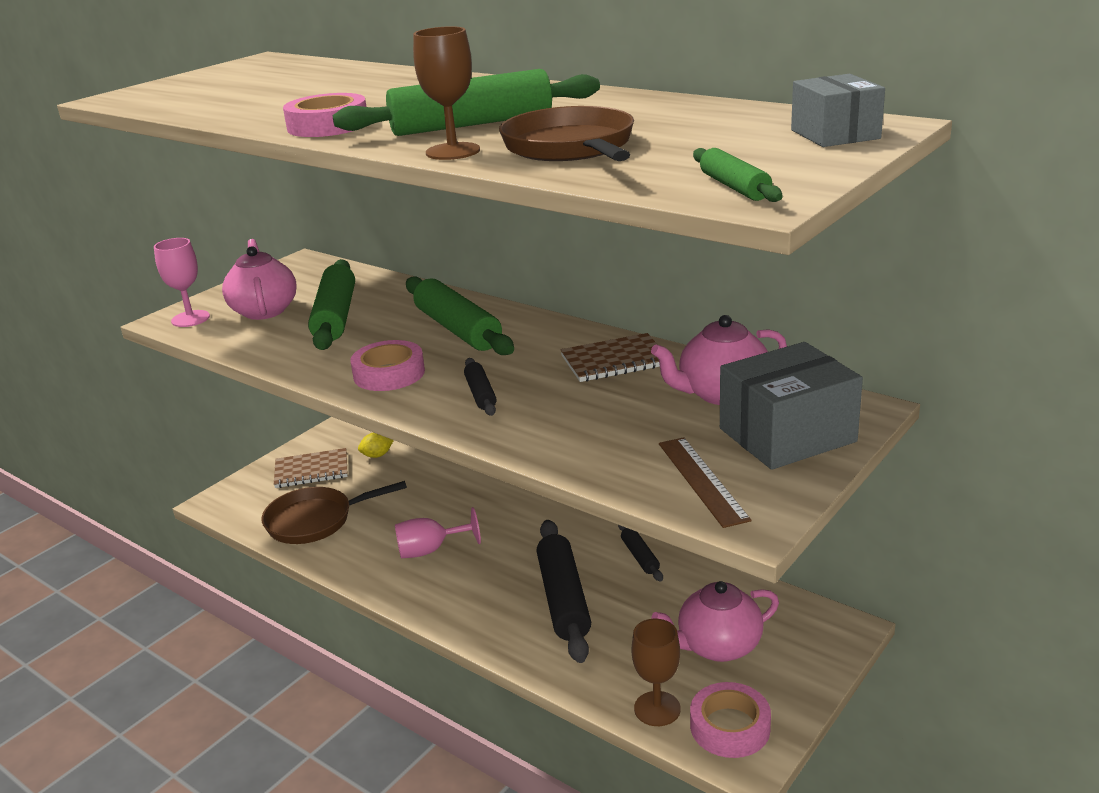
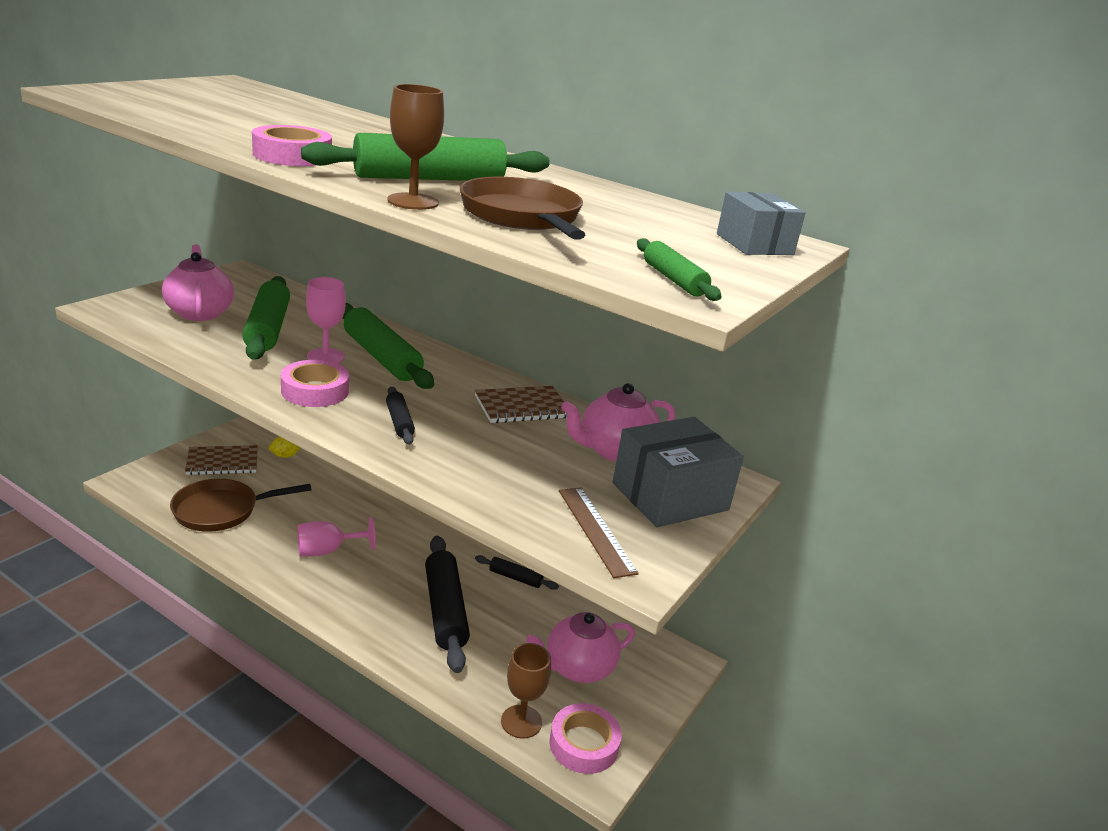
camera: 10 degrees left, 0 degrees up
pink goblet [154,238,210,327] -> pink goblet moved to [306,277,346,364]
black rolling pin [618,525,663,582] -> black rolling pin turned 45 degrees counterclockwise [475,555,559,590]

